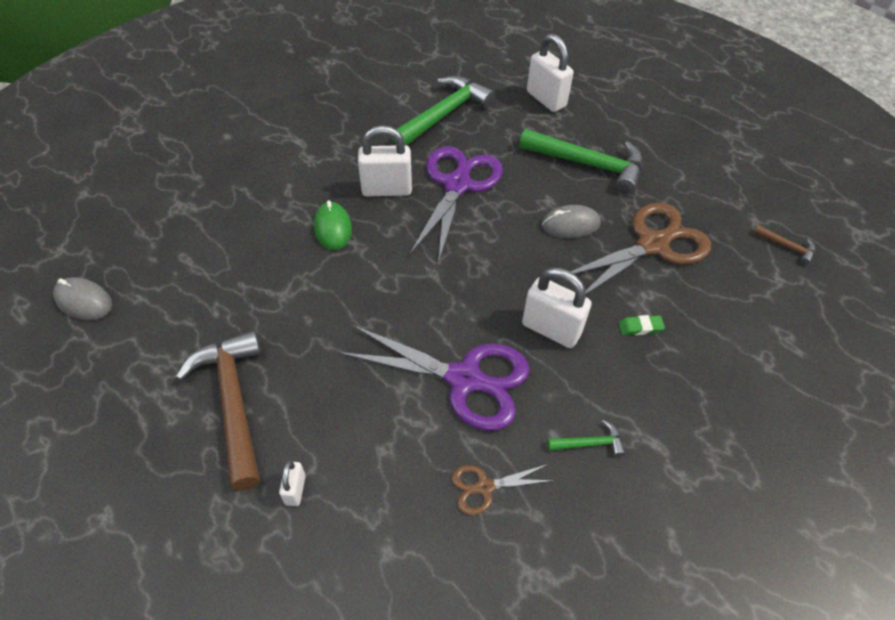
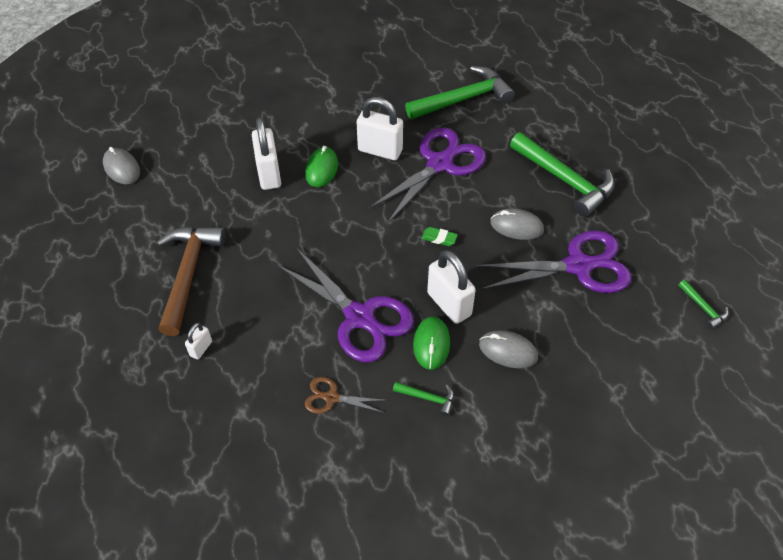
camera: 25 degrees right, 0 degrees up
white padlock [527,34,573,112] -> white padlock moved to [252,118,281,190]
brown scissors [556,203,711,294] -> purple scissors [476,230,632,293]
green eraser [619,315,665,335] -> green eraser moved to [421,227,458,246]
brown hammer [753,225,815,265] -> green hammer [678,280,729,329]
none -> green mouse [413,316,450,370]
none -> grey mouse [479,330,538,368]

